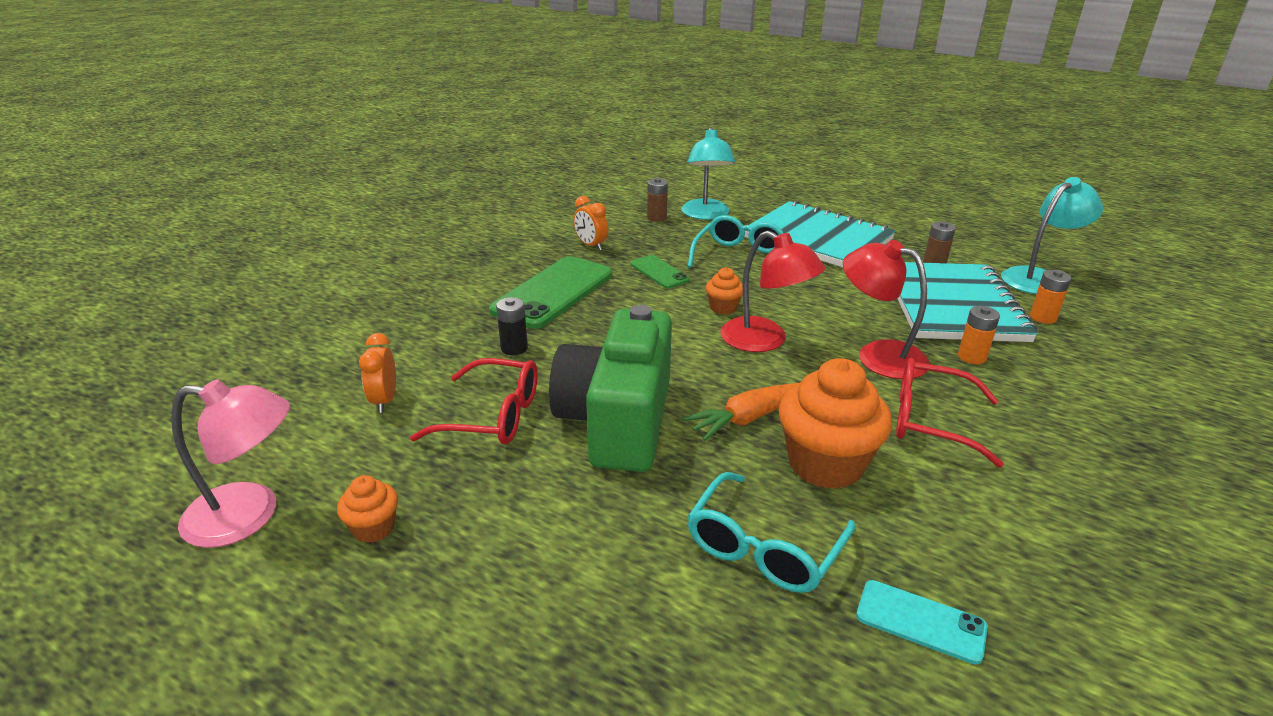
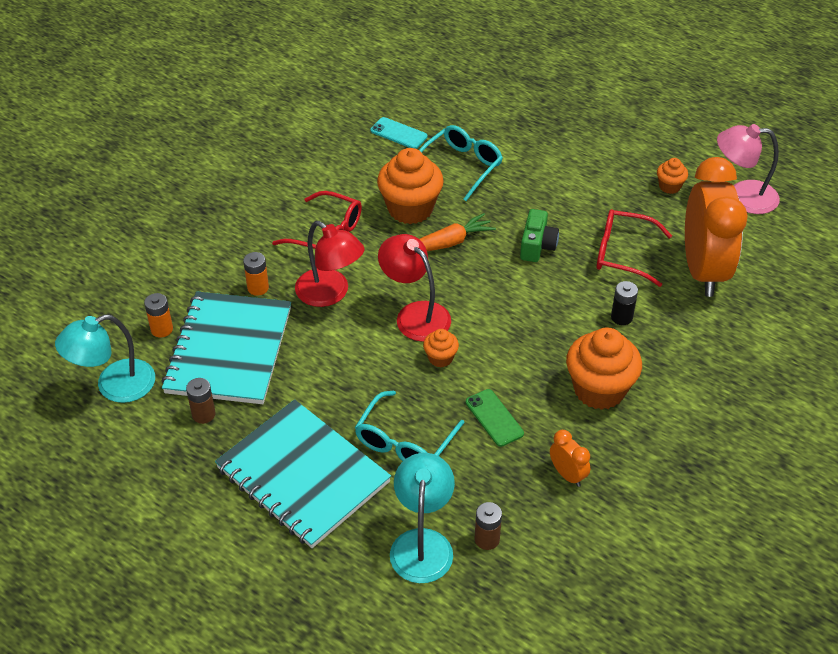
camera: 175 degrees left, 15 degrees up
orange clock [359,333,396,413] -> orange clock [685,157,748,297], size x2.46
green phone [489,256,612,329] -> orange cupcake [566,327,642,410]
green camera [549,305,672,472] -> green camera [520,209,559,262], size x0.47

